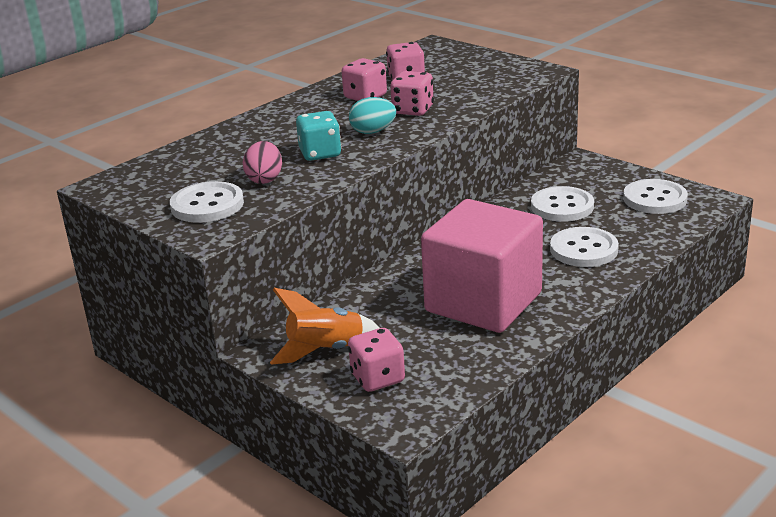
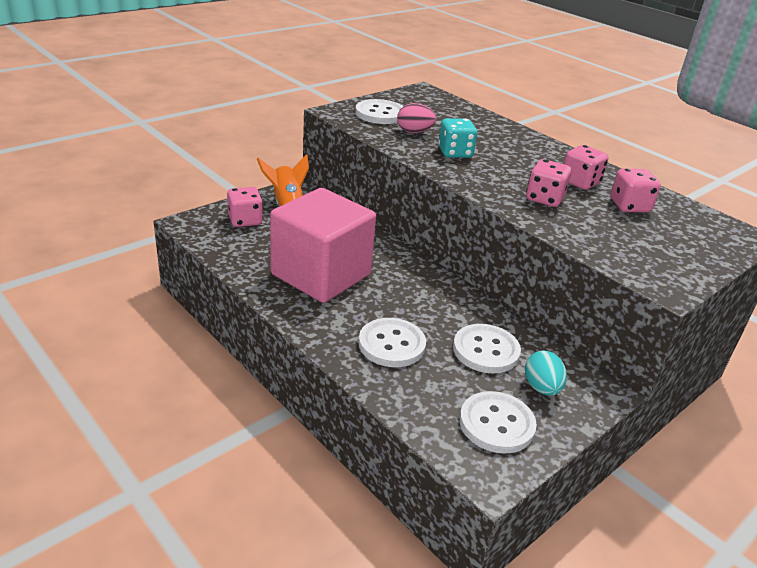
camera: 90 degrees right, 5 degrees up
turquoise egg [349,97,396,134] -> turquoise egg moved to [525,350,567,396]

